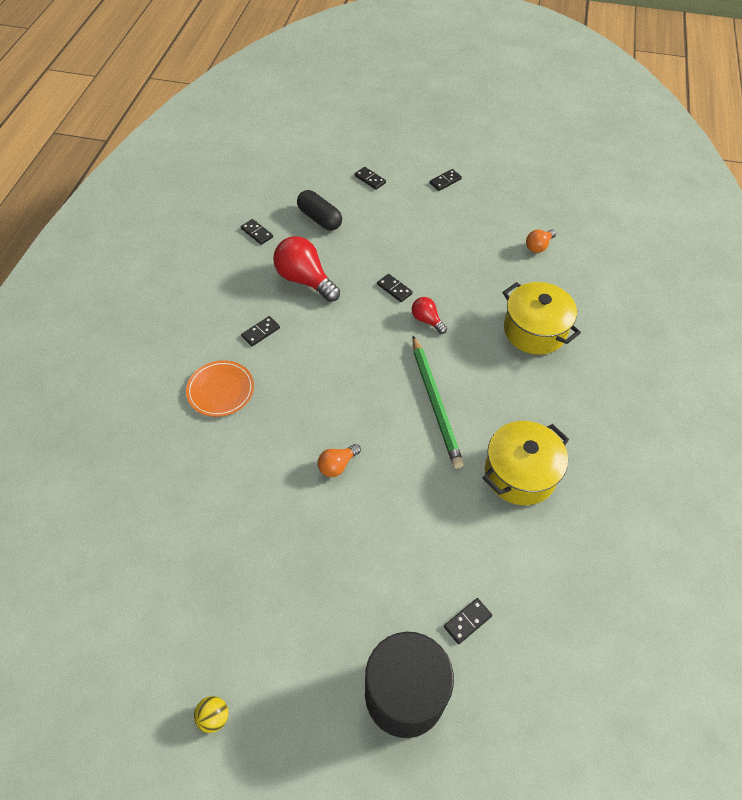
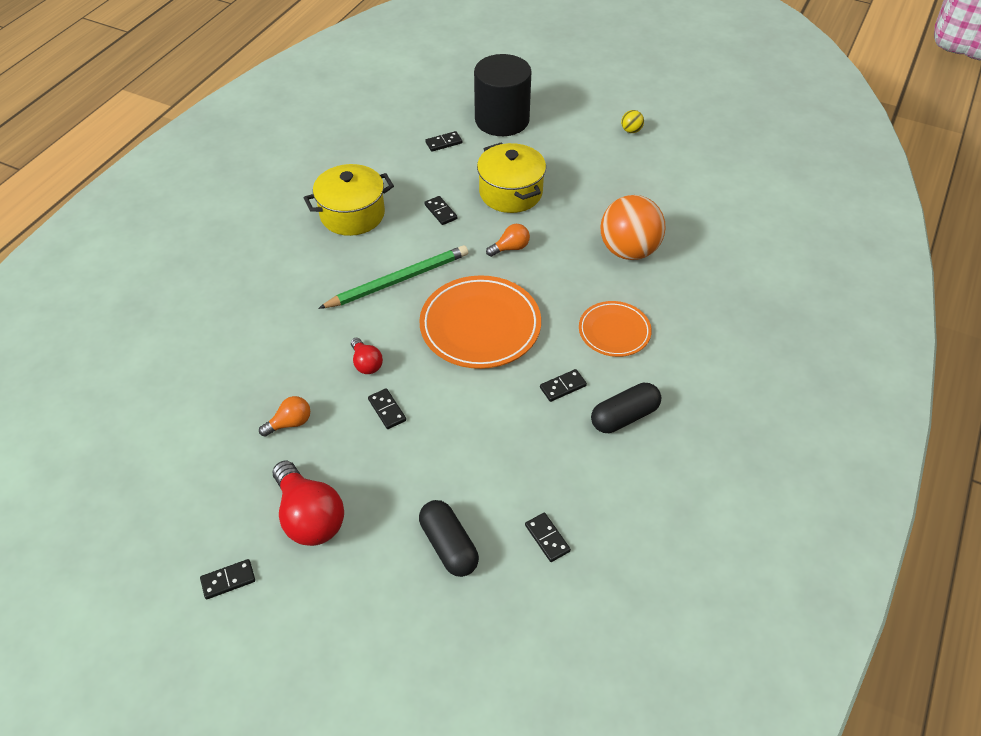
camera: 165 degrees left, 5 degrees down
red light bulb [273,236,340,302] -> red light bulb moved to [273,461,344,546]
black domino [355,167,386,190] -> black domino moved to [424,196,458,225]
green pencil [412,336,464,469] -> green pencil turned 60 degrees clockwise [318,245,468,309]
yellow pot [503,282,581,355] -> yellow pot moved to [477,143,546,213]
orange light bulb [526,229,556,253] -> orange light bulb moved to [259,396,310,437]
none -> orange plate [419,275,541,369]
none -> black capsule [591,383,661,433]
none -> orange ball [600,195,666,260]

